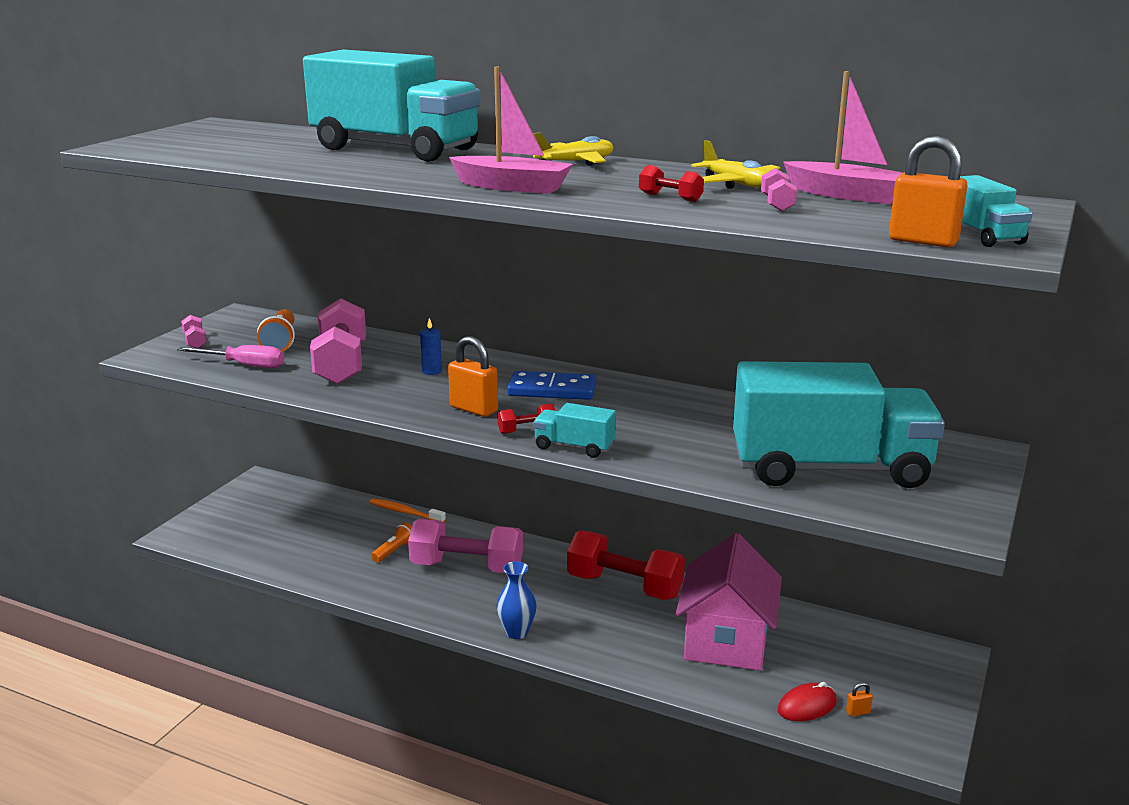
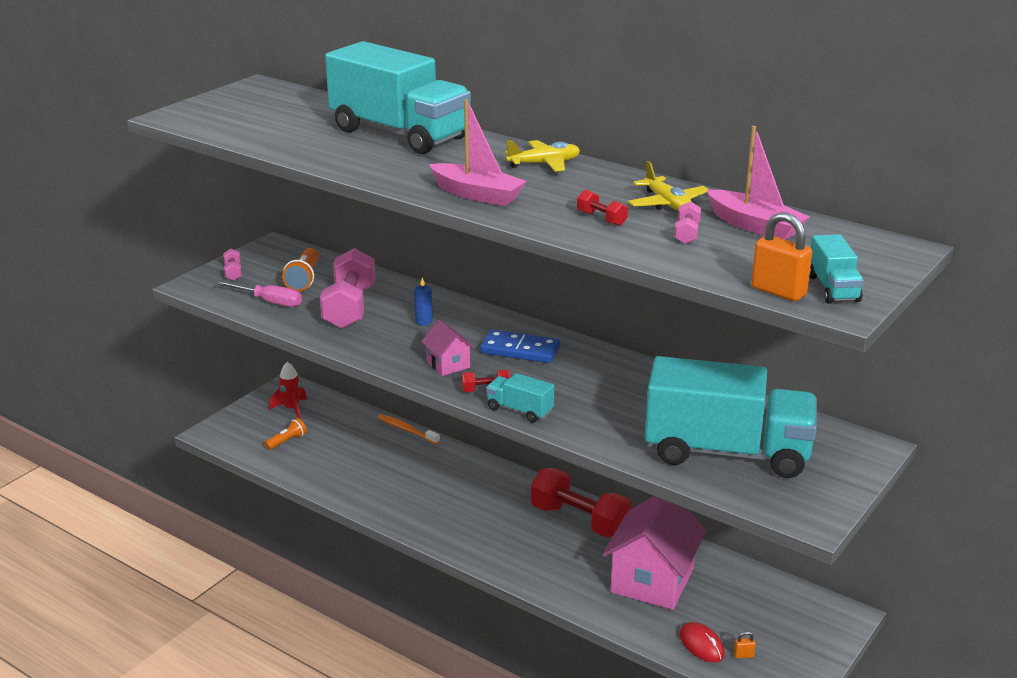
camera: 10 degrees right, 5 degrees up
orange flashlight [371,523,412,562] -> orange flashlight moved to [265,418,307,450]
pink dumbbell [408,519,523,573] -> none
orange padlock [448,336,498,417] -> pink house [421,320,475,376]
blue vase [496,561,536,639] -> none
red mouse [778,682,837,721] -> red mouse turned 75 degrees clockwise [679,622,725,662]
none -> red rocket [269,362,307,419]

